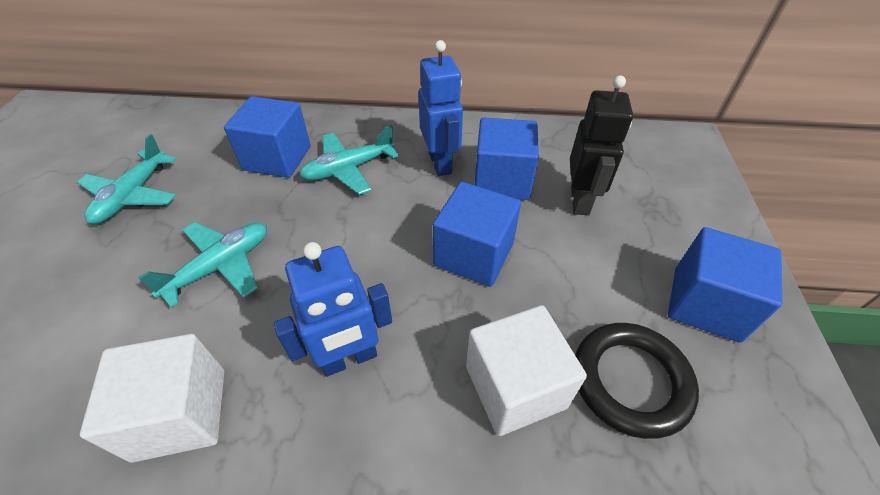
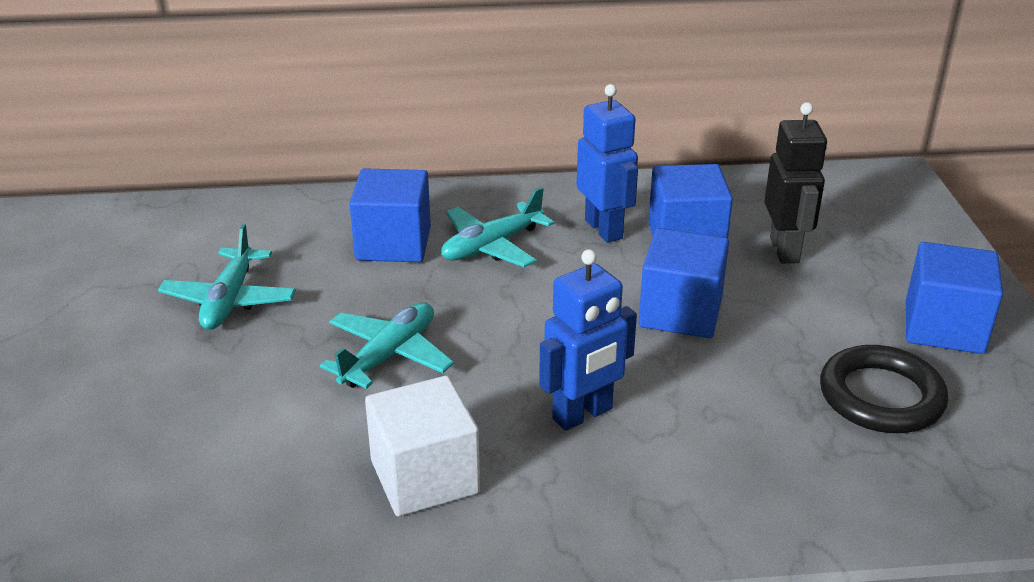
camera: 10 degrees left, 15 degrees down
white cube [466,305,587,436] -> none

